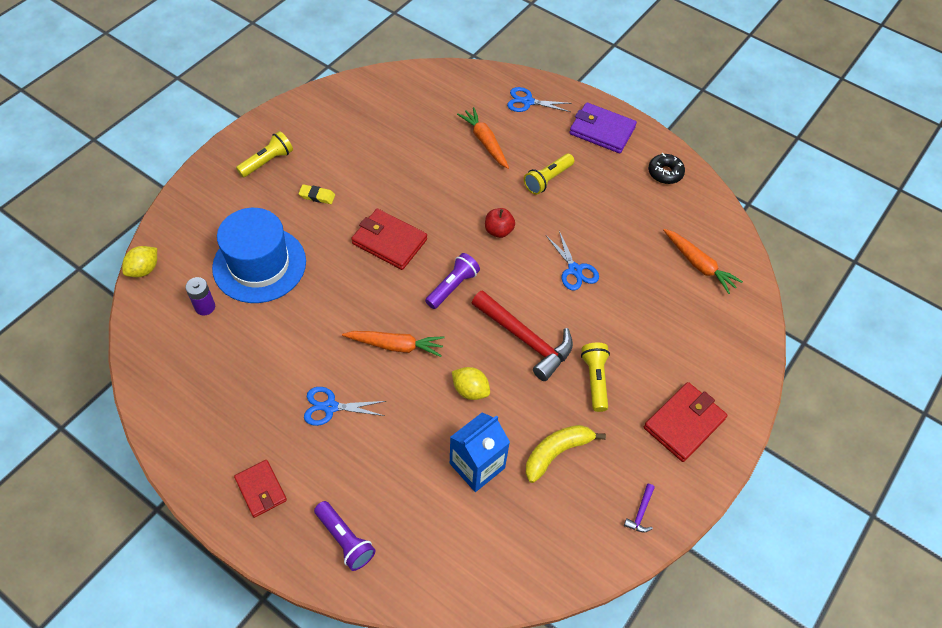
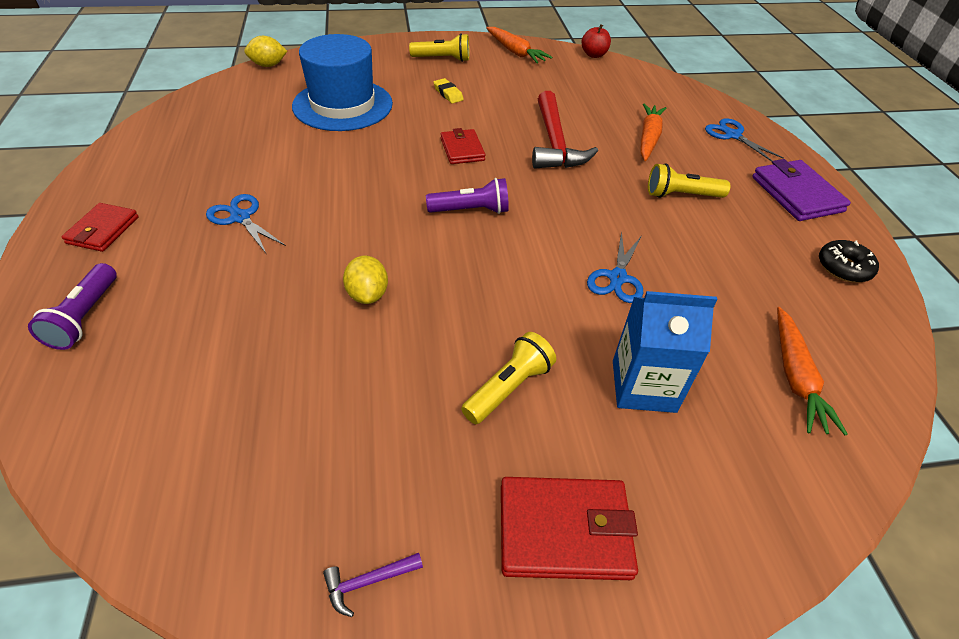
camera: 45 degrees right, 10 degrees down
purple battery [185,277,215,315] -> none
orange carrot [342,331,445,357] -> orange carrot moved to [486,27,552,64]
red wallet [351,209,427,270] -> red wallet [441,128,486,164], size x0.66
blue carton [450,412,510,492] -> blue carton moved to [613,291,718,413]
red hammer [472,290,573,381] -> red hammer moved to [532,91,598,168]
red apple [485,208,515,238] -> red apple moved to [582,24,611,58]
yellow banana [525,425,606,483] -> none

